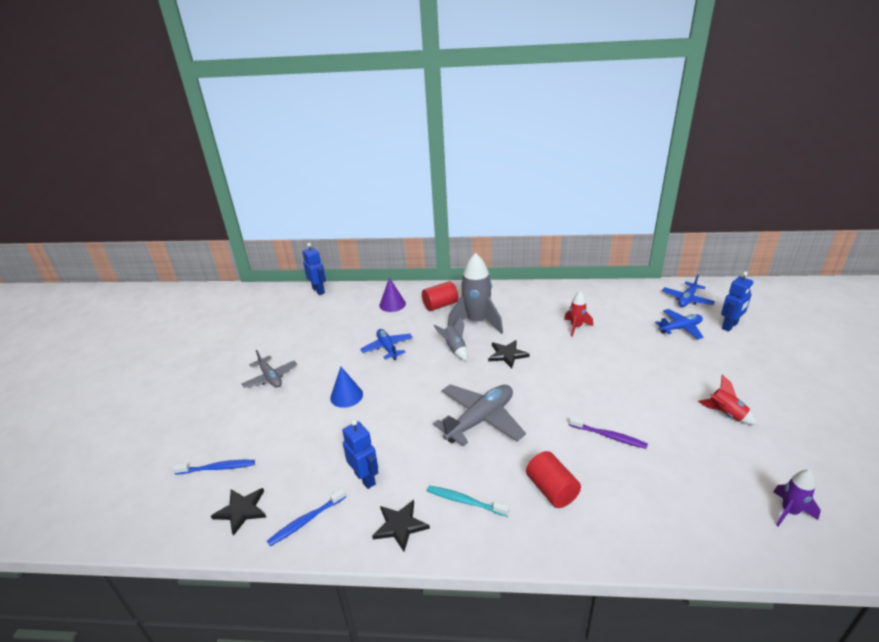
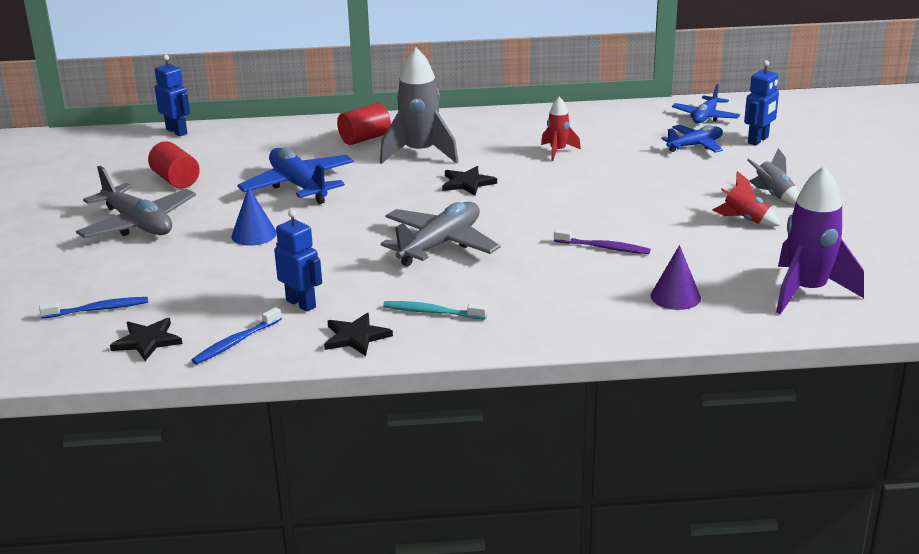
camera: 10 degrees left, 5 degrees down
grey plane [242,350,297,388] -> grey plane [76,166,196,238], size x1.62
blue plane [361,329,413,360] -> blue plane [237,148,354,204], size x1.62
purple cone [379,278,406,312] -> purple cone moved to [651,245,701,310]
grey rocket [434,316,468,361] -> grey rocket moved to [747,148,799,205]
red cylinder [526,451,581,508] -> red cylinder moved to [148,141,200,189]
purple rocket [773,470,821,526] -> purple rocket [776,166,864,314], size x1.89

